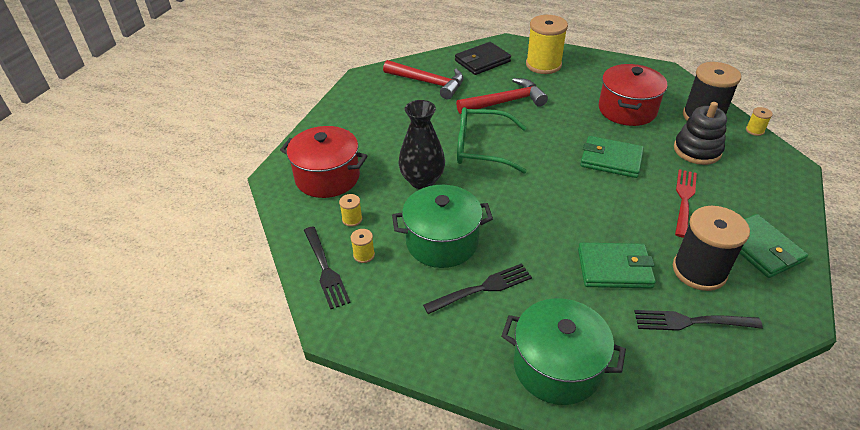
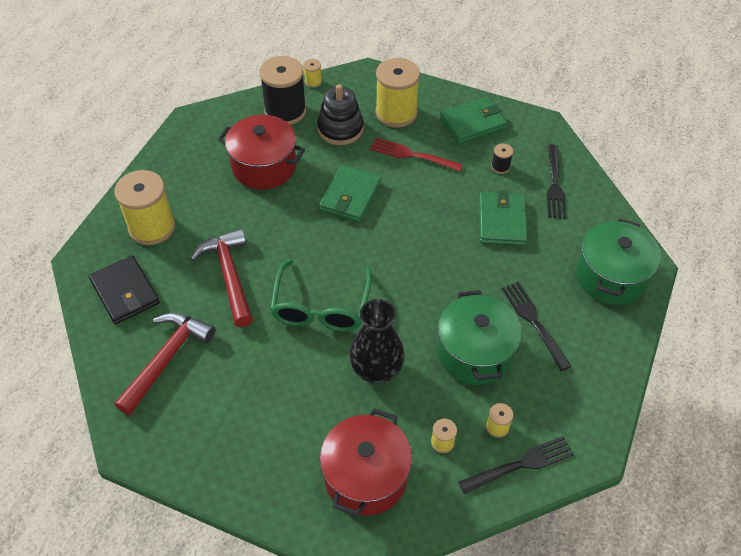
camera: 90 degrees left, 10 degrees up
black spool [673,206,750,291] -> black spool [491,144,513,174], size x0.43
none -> yellow spool [376,58,420,128]

